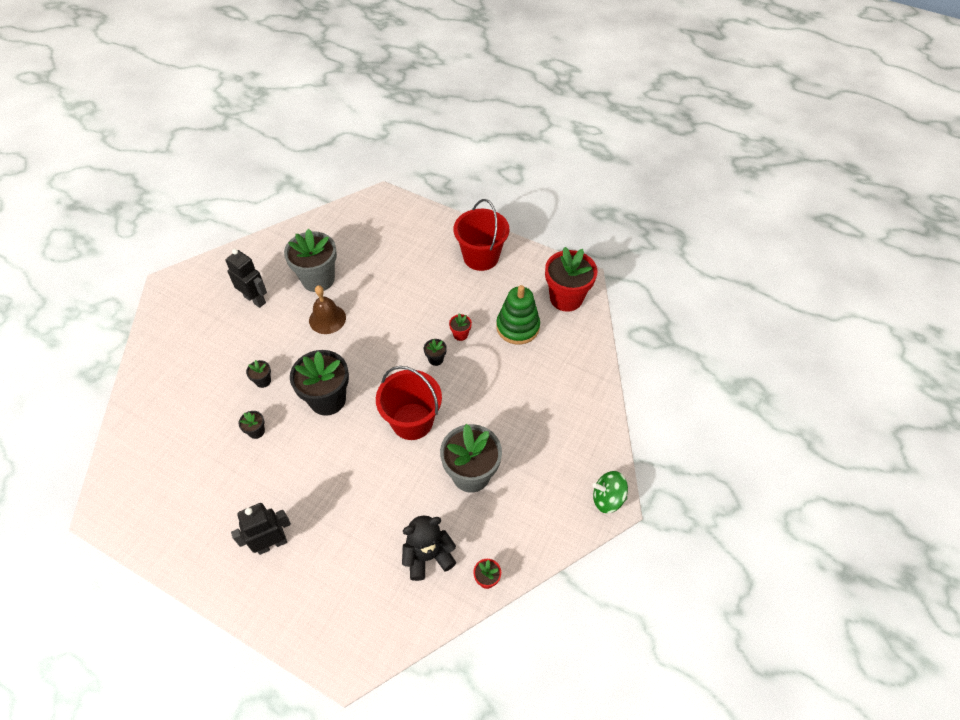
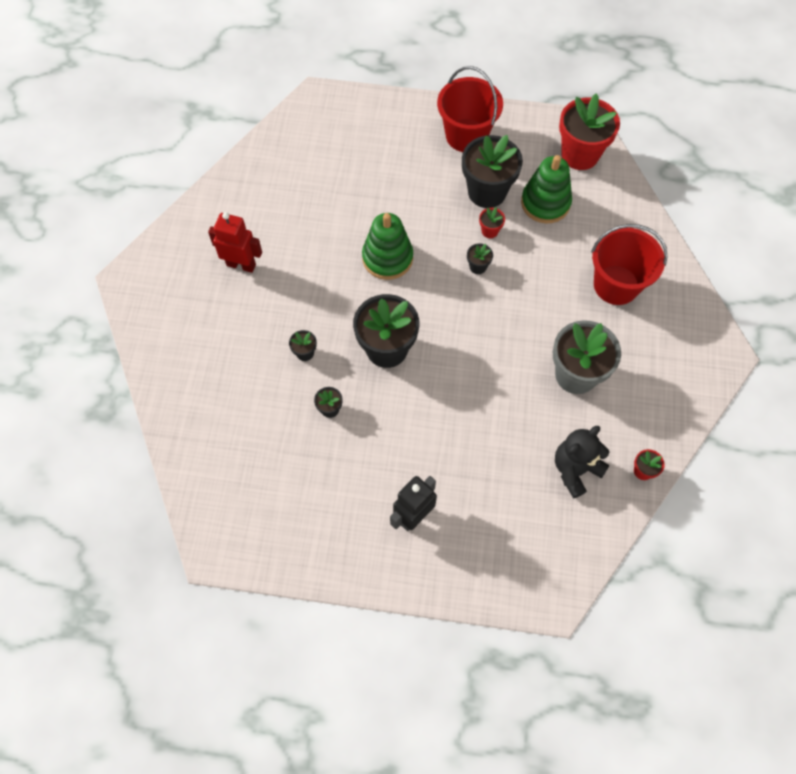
camera: 20 degrees left, 10 degrees up
black robot [225,249,267,308] -> red robot [208,212,262,273]
grey flower pot [284,229,337,292] -> none
brown bell [309,285,346,334] -> none
red bucket [376,366,442,440] -> red bucket moved to [591,224,667,305]
green spinning top [592,471,628,513] -> none
none -> green stacking toy [362,213,413,280]
none -> black flower pot [462,135,523,208]

